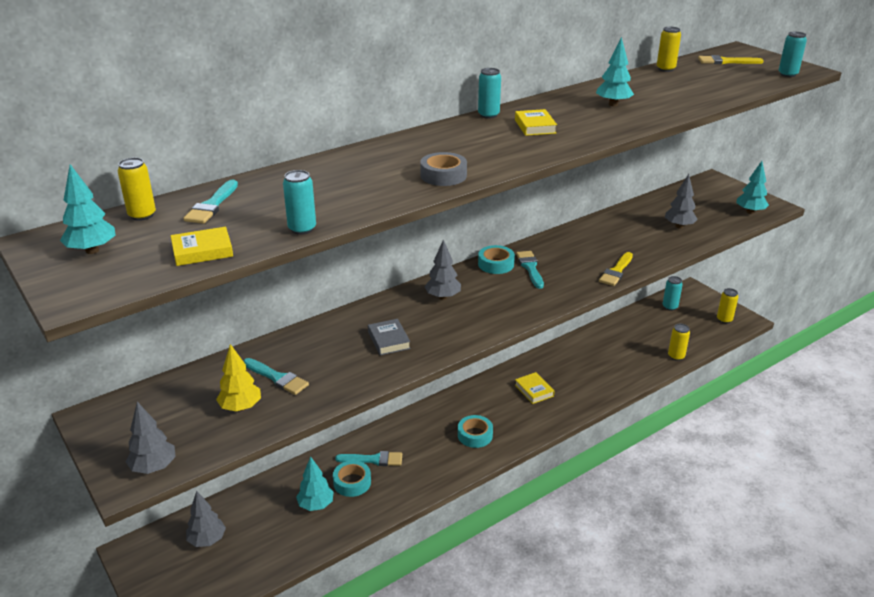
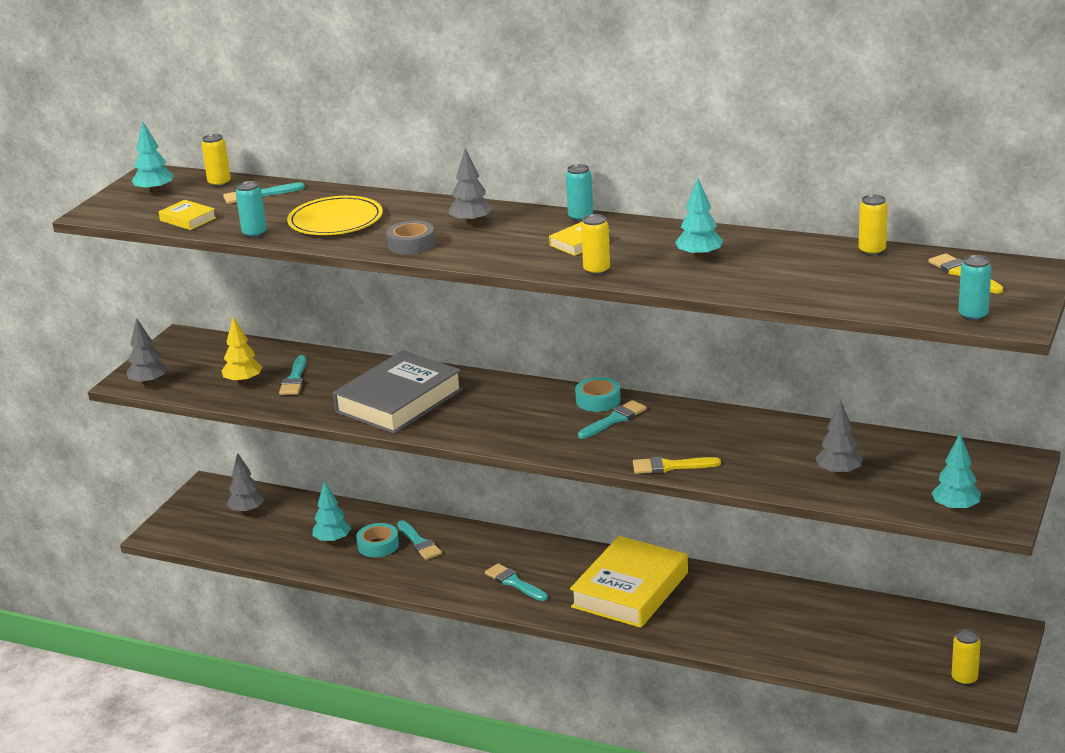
camera: 60 degrees right, 5 degrees down
grey book [368,319,411,355] -> grey book [333,350,463,434], size x2.34
grey tree [424,240,461,300] -> grey tree moved to [449,148,493,226]
turquoise tape [458,415,493,448] -> turquoise brush [485,563,548,601]
yellow book [515,372,554,404] -> yellow book [570,536,688,628], size x2.34
turquoise can [663,276,683,311] -> none
yellow can [668,324,690,361] -> yellow can moved to [581,214,610,275]
none -> yellow plate [287,196,383,235]

